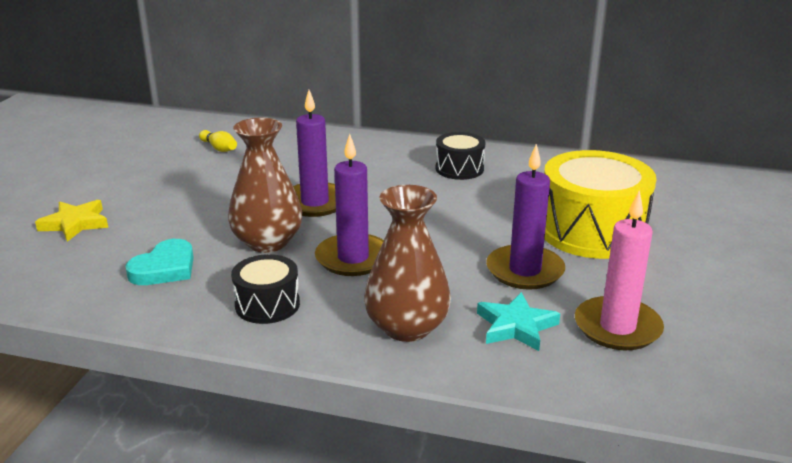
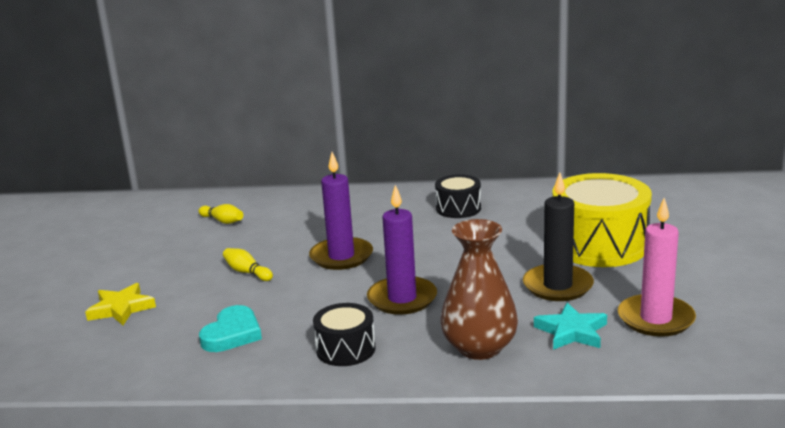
camera: 10 degrees left, 5 degrees down
brown vase [228,118,303,253] -> none
purple candle [486,144,565,290] -> black candle [523,172,594,301]
none -> yellow bowling pin [223,248,273,281]

